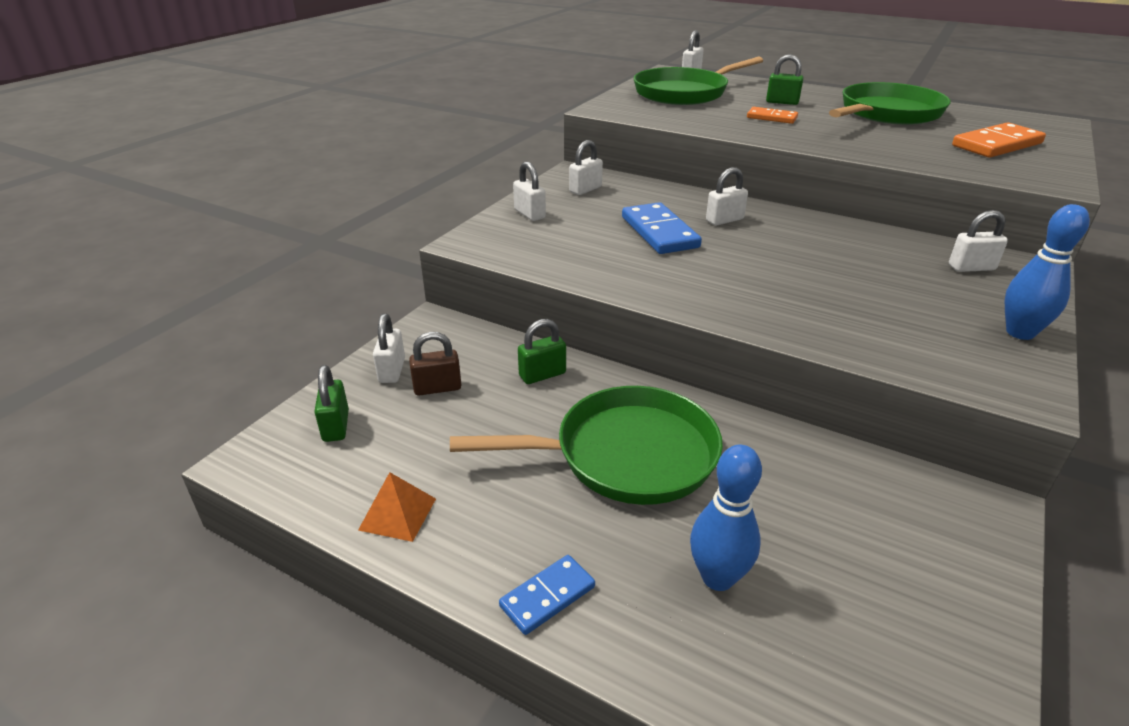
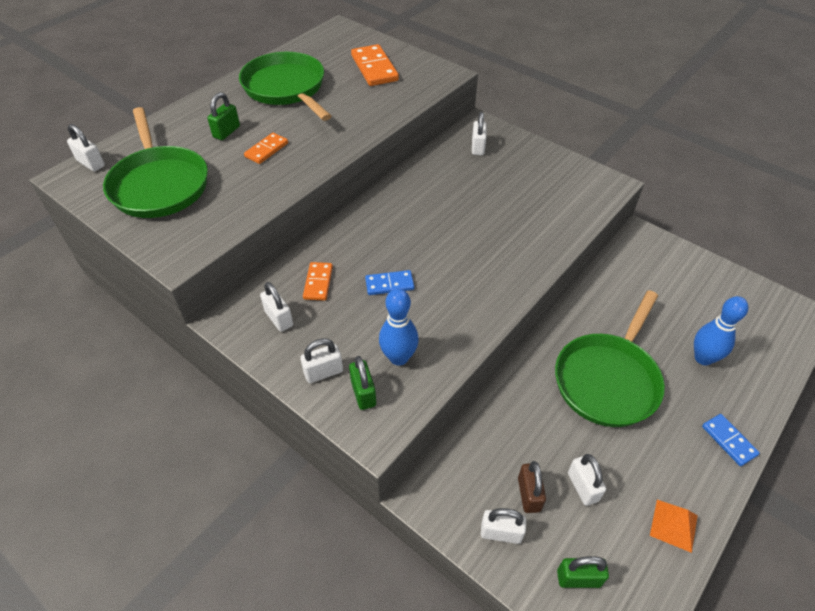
camera: 80 degrees left, 15 degrees up
green pan [450,386,723,505] -> green pan turned 150 degrees counterclockwise [555,290,665,427]
green padlock [518,319,566,384] -> green padlock moved to [349,356,376,410]
blue domino [622,202,702,254] -> blue domino [365,270,414,295], size x0.59
white padlock [706,167,748,225] -> white padlock moved to [568,454,606,506]
blue bowling pin [1005,204,1090,340] -> blue bowling pin moved to [379,288,419,366]
none -> orange domino [303,262,333,301]

